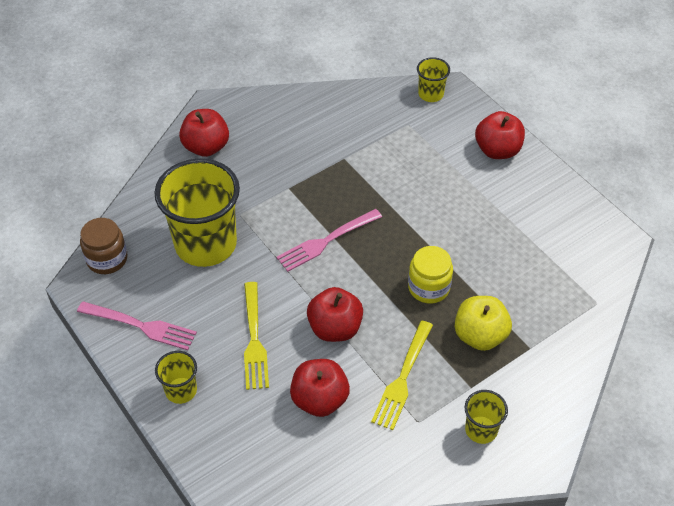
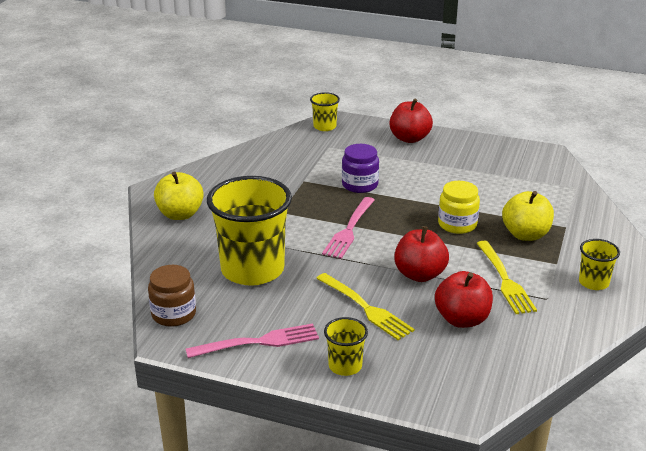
camera: 35 degrees left, 20 degrees down
red apple [179,109,229,157] -> yellow apple [154,172,204,220]
none -> purple jar [342,144,379,193]

